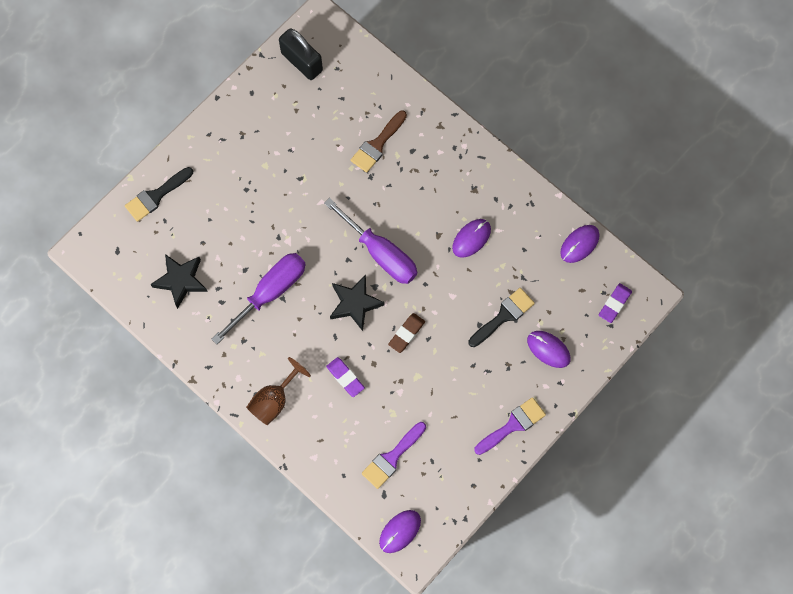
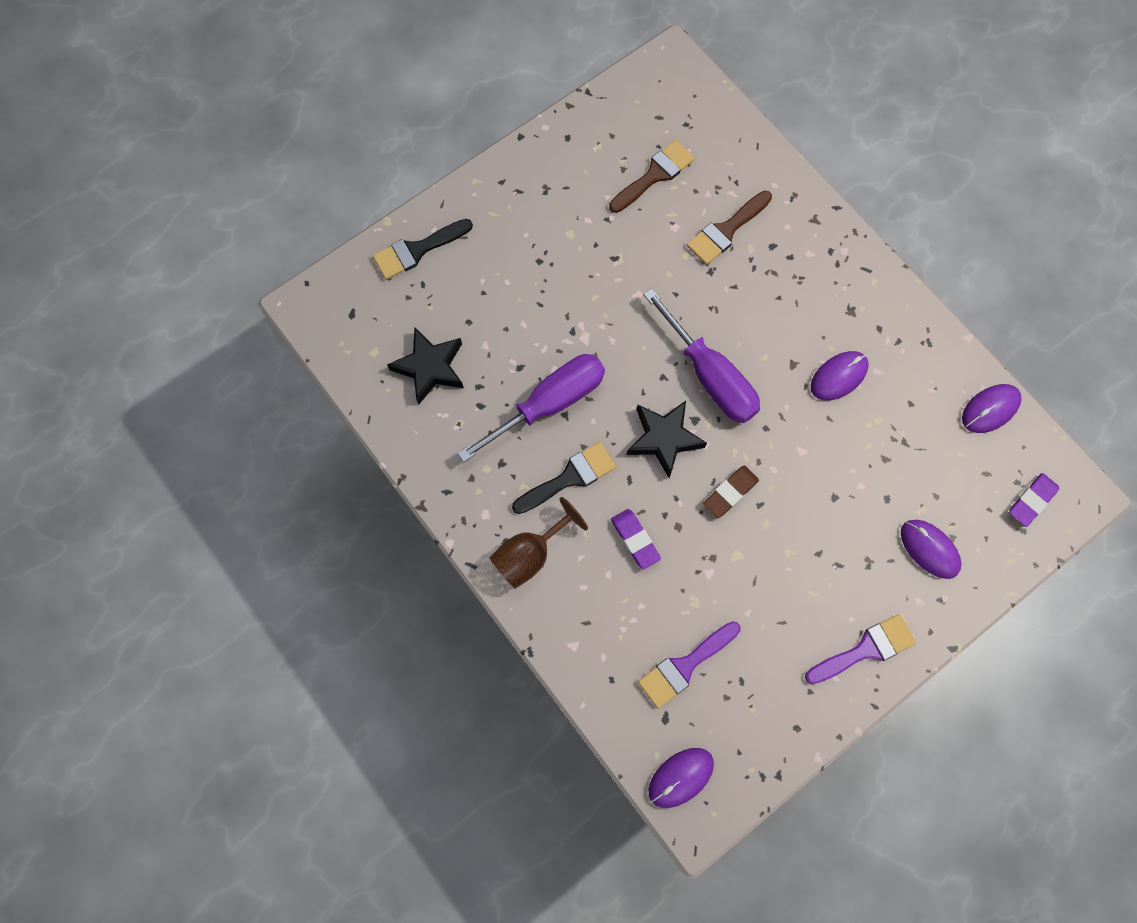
camera: 10 degrees right, 0 degrees up
black padlock [279,28,323,80] -> none
black brush [468,288,535,347] -> black brush moved to [512,442,616,514]
none -> brown brush [609,140,695,213]

